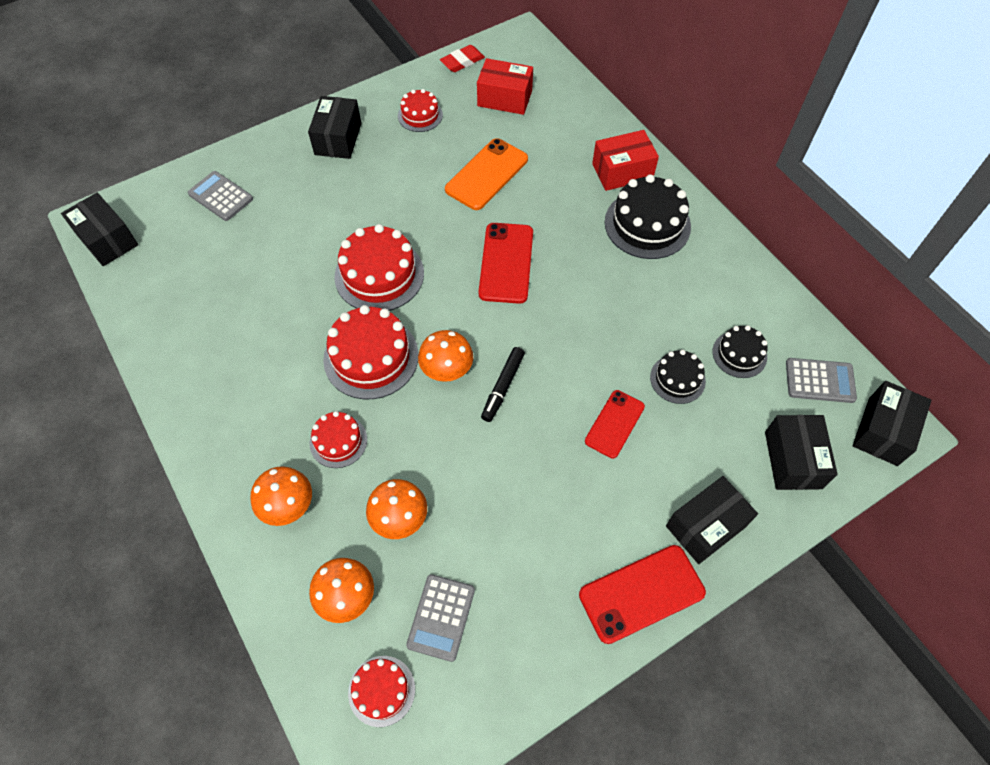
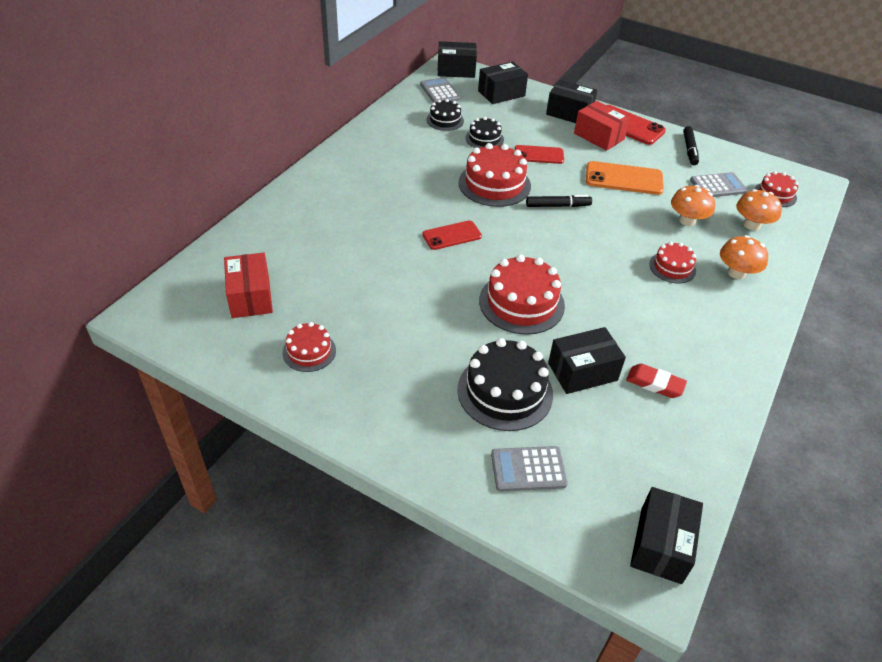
camera: 120 degrees left, 15 degrees down
grey calculator [188,171,253,221] -> grey calculator turned 75 degrees clockwise [491,446,568,492]
black box [308,96,361,159] -> black box moved to [548,327,626,394]
red cake [323,305,419,399] -> red cake moved to [458,143,531,207]
orange mushroom [418,330,473,382] -> none
red eraser [440,45,485,72] -> red eraser moved to [626,364,687,398]
orange phone [445,138,528,210] -> orange phone moved to [586,161,664,195]
red phone [478,223,533,304] -> red phone [422,220,482,250], size x0.66
red box [592,130,659,191] -> red box moved to [574,101,630,151]
black cake [605,174,691,259] -> black cake moved to [457,338,553,431]
none -> black marker [683,126,699,165]

